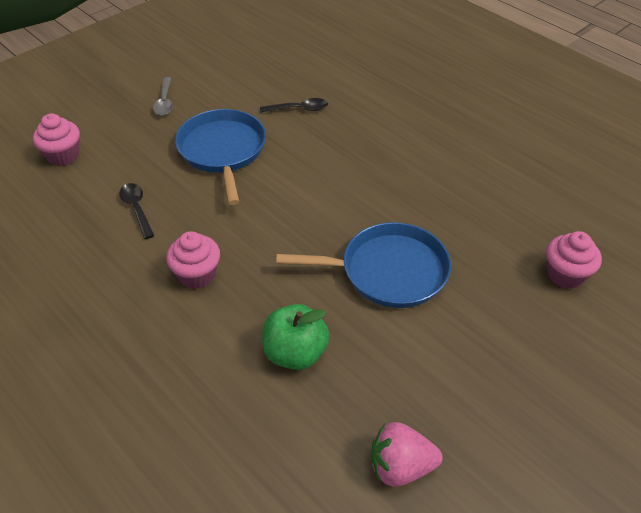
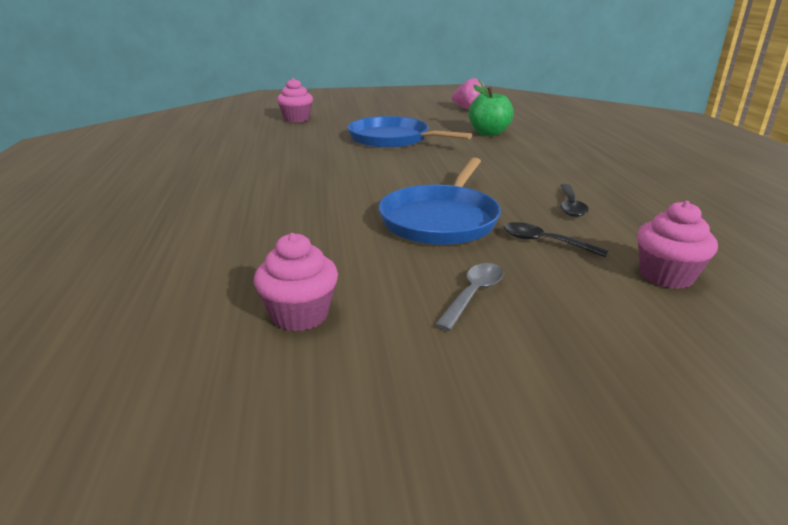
camera: 145 degrees left, 20 degrees down
pink cupcake [166,231,220,289] -> pink cupcake moved to [254,233,338,332]
black spoon [260,98,328,113] -> black spoon moved to [503,222,609,257]

